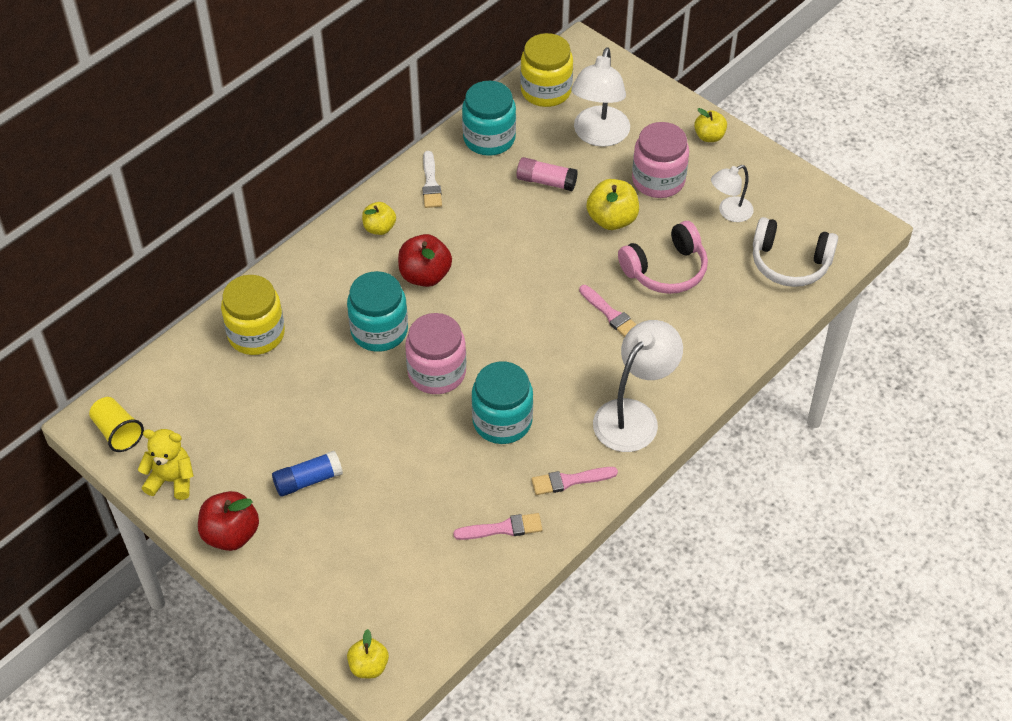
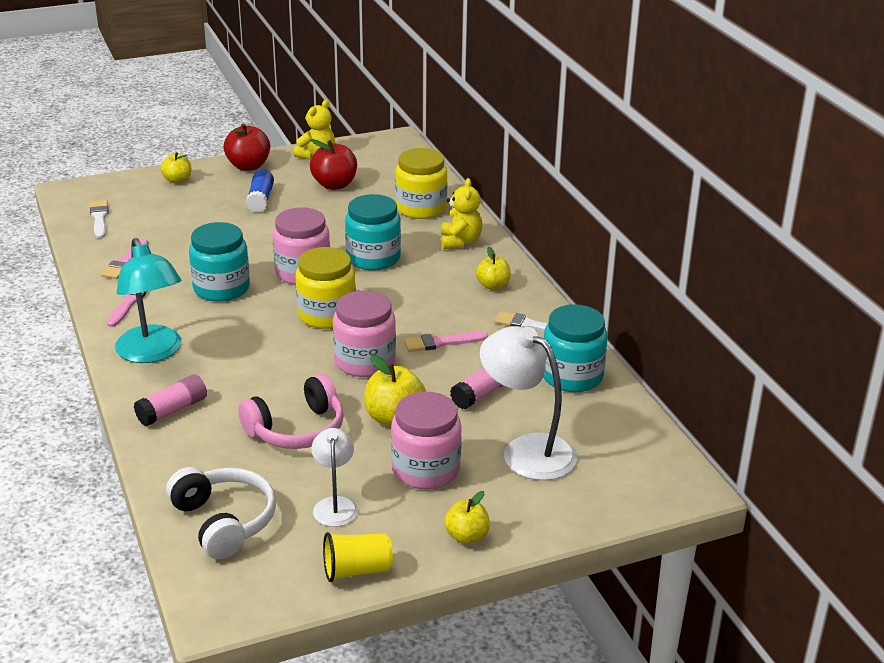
camera: 115 degrees right, 20 degrees down
yellow cup [89,397,144,452] -> yellow cup moved to [323,532,393,582]
yellow apple [347,629,389,678] -> yellow apple moved to [160,152,191,184]
red apple [398,234,452,287] -> red apple moved to [310,139,357,190]
yellow jar [520,33,573,107] -> yellow jar moved to [296,247,356,329]
pink brush [579,285,637,337] -> pink brush moved to [404,331,488,352]
white lamp [593,320,683,452] -> turquoise lamp [115,238,181,363]
pink headphones [618,221,708,294] -> pink headphones turned 120 degrees counterclockwise [238,374,344,449]
white headphones [753,217,838,287] -> white headphones turned 105 degrees clockwise [166,467,276,559]
none -> white brush [90,200,109,238]
none -> pink glue stick [134,375,207,426]
none -> pink jar [333,290,396,377]
none -> yellow teddy bear [441,178,483,249]

